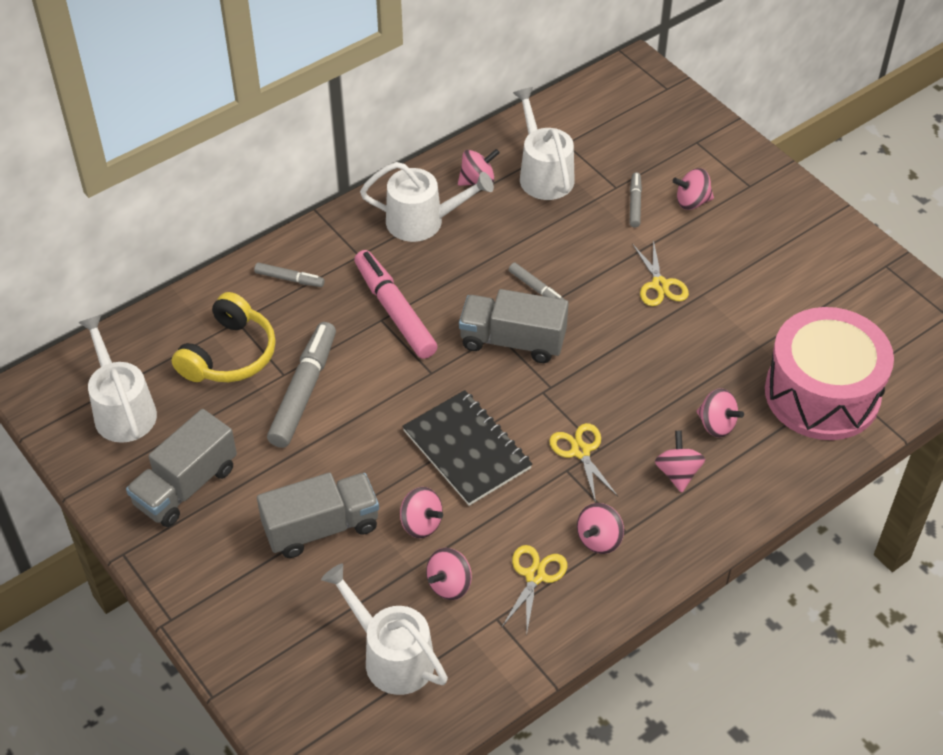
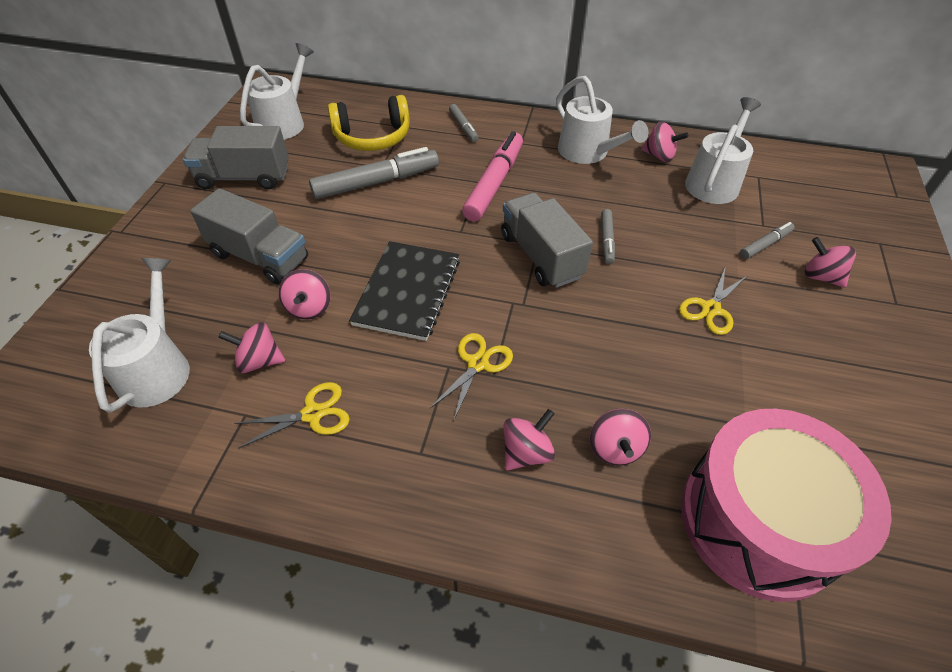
camera: 50 degrees right, 0 degrees up
pink spinning top [577,503,624,554] -> none

